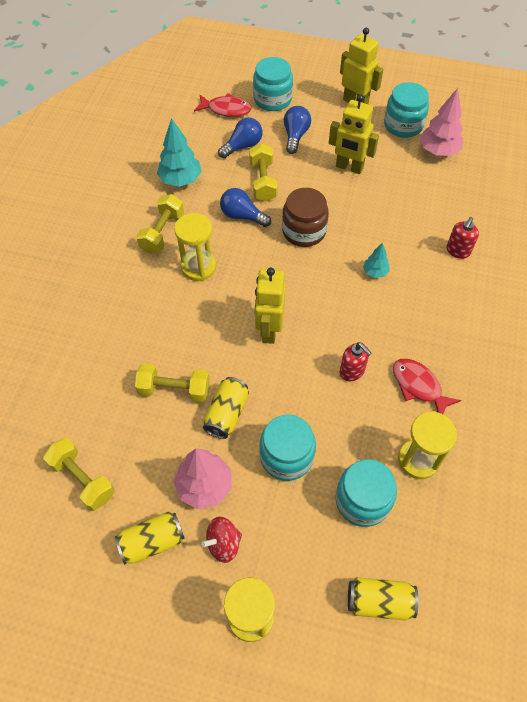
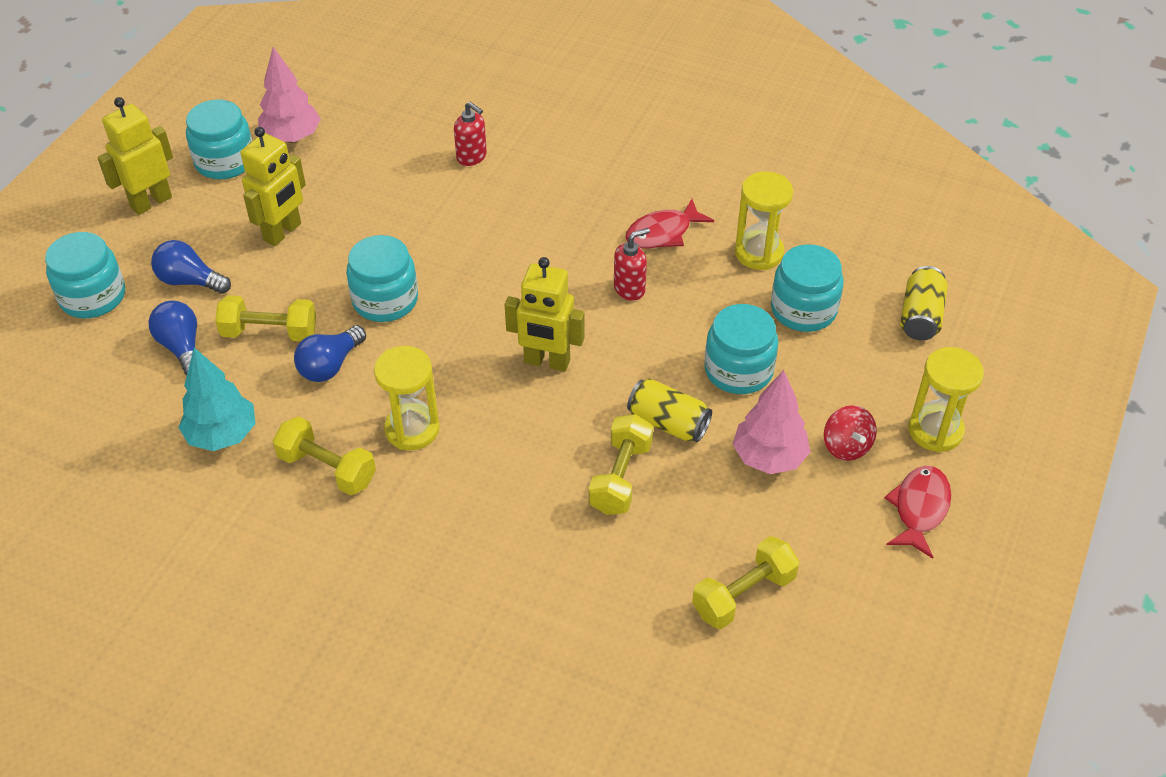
camera: 80 degrees left, 10 degrees down
yellow can [115,512,184,564] -> none
red fish [194,93,251,117] -> red fish moved to [884,466,951,559]
brown jar [282,188,329,247] -> turquoise jar [346,235,418,322]
turquoise tree [363,243,389,278] -> none

